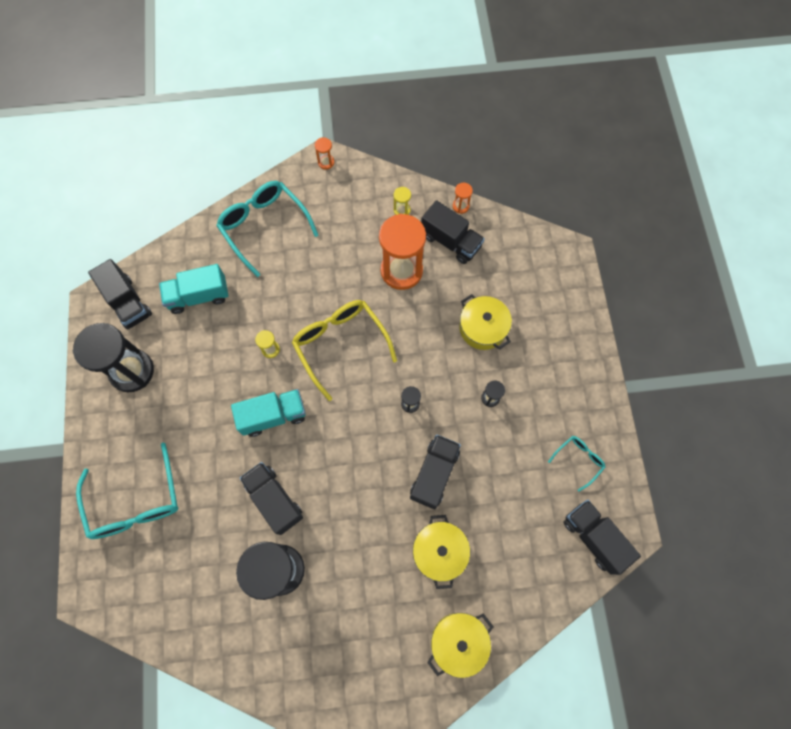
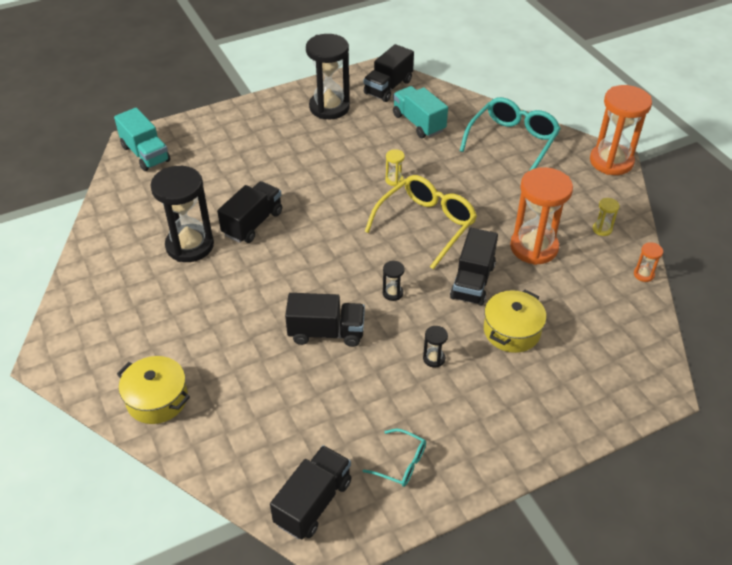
camera: 70 degrees right, 25 degrees down
turquoise glasses [76,442,179,539] -> none
turquoise truck [231,389,306,437] -> turquoise truck moved to [114,108,171,171]
orange hourglass [315,137,334,170] -> orange hourglass [590,85,652,175], size x2.42
yellow pot [413,515,470,589] -> none
black truck [421,200,485,264] -> black truck moved to [450,228,498,306]

